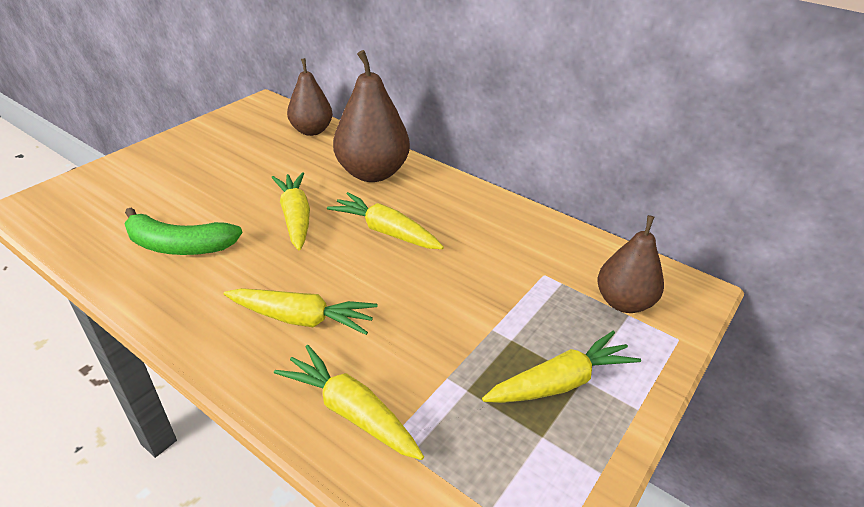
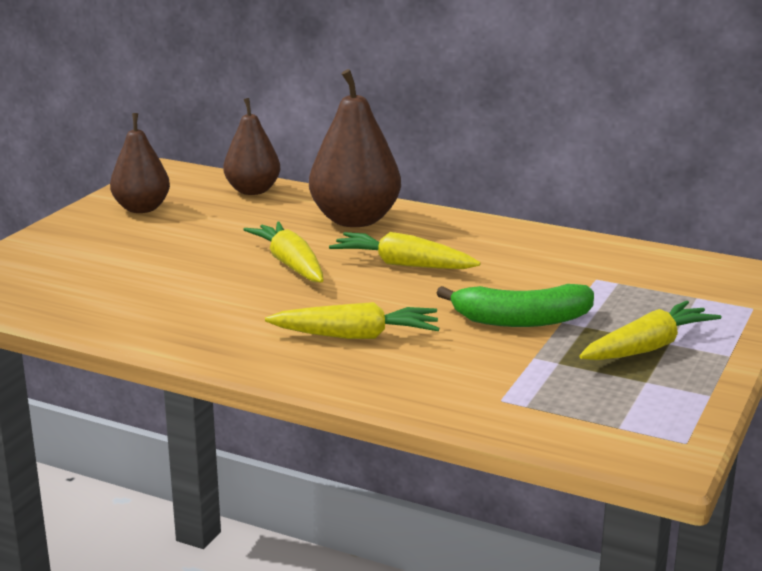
camera: 10 degrees left, 15 degrees down
green banana [124,208,243,255] -> green banana moved to [436,284,594,327]
yellow carrot [274,345,424,460] -> none
brown pear [598,215,664,313] -> brown pear moved to [110,113,170,213]

